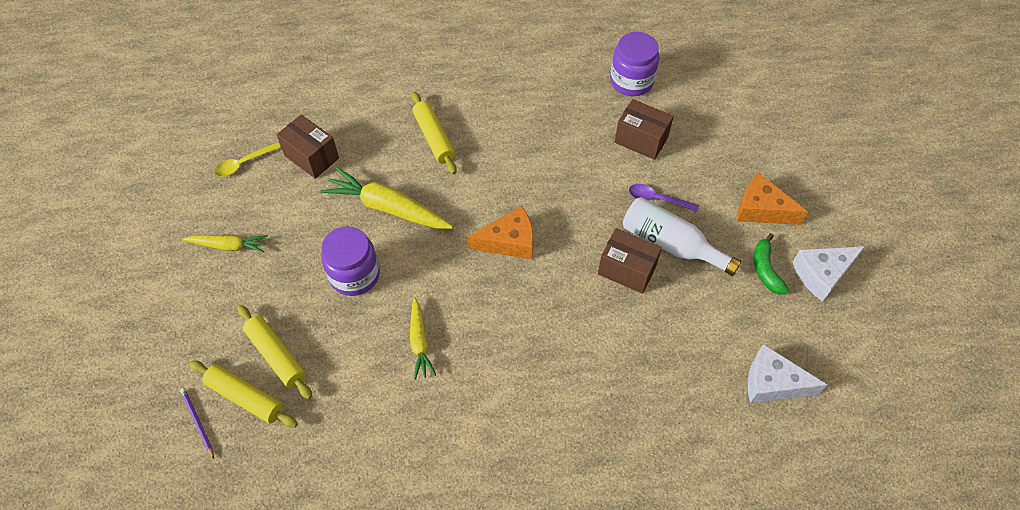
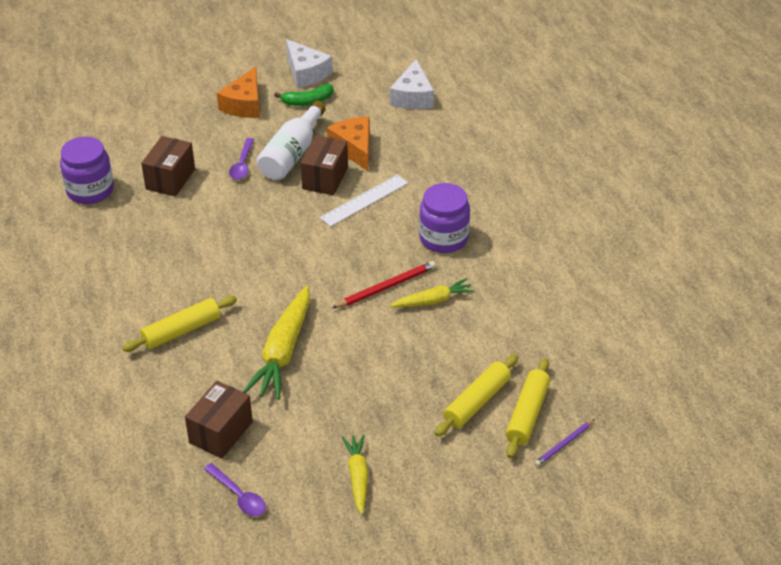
camera: 100 degrees left, 15 degrees down
yellow spoon [214,142,281,177] -> purple spoon [204,463,266,516]
purple jar [321,226,380,296] -> purple jar moved to [419,183,470,253]
orange cheese [468,206,533,259] -> orange cheese moved to [327,117,370,171]
none -> white ruler [320,175,408,227]
none -> red pencil [332,261,436,308]

